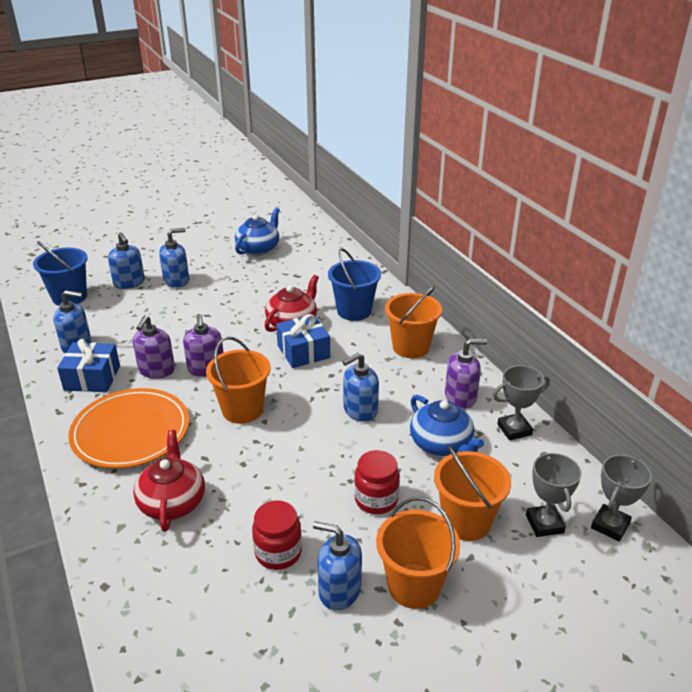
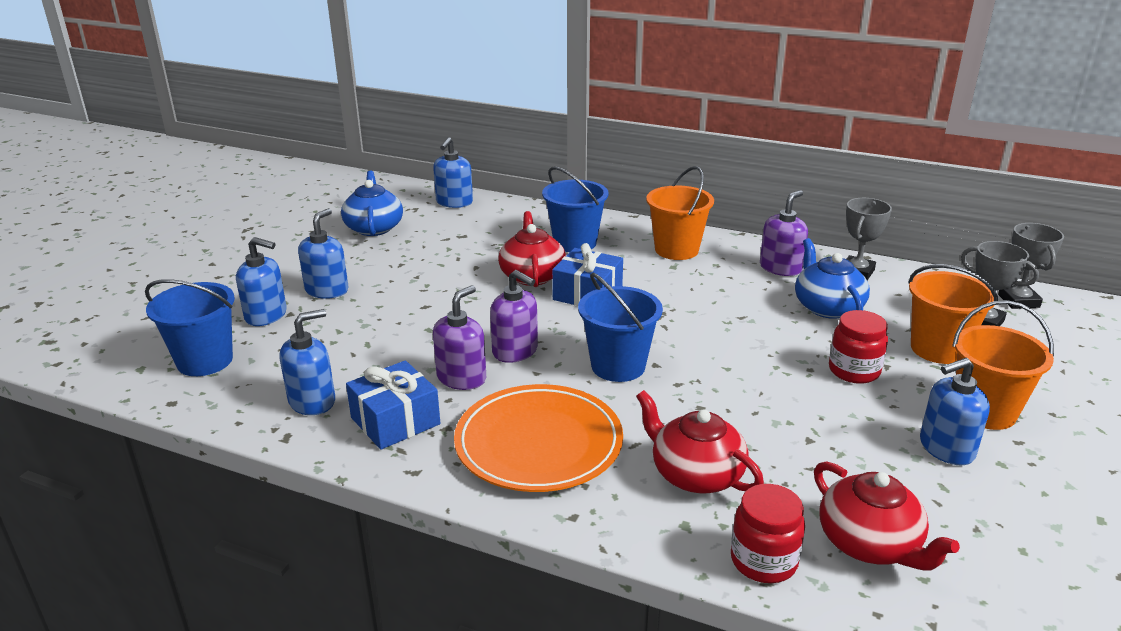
camera: 40 degrees left, 5 degrees down
purple soap dispenser [133,315,175,379] -> purple soap dispenser turned 120 degrees counterclockwise [433,285,486,390]
orange bucket [206,337,270,424] -> blue bucket [578,273,663,382]
red jar [252,500,302,570] -> red jar moved to [731,484,805,583]
blue soap dispenser [342,353,379,422] -> blue soap dispenser moved to [433,137,473,208]
blue teapot [410,395,484,456] -> blue teapot turned 120 degrees counterclockwise [795,238,870,319]
none -> red teapot [814,461,960,571]

